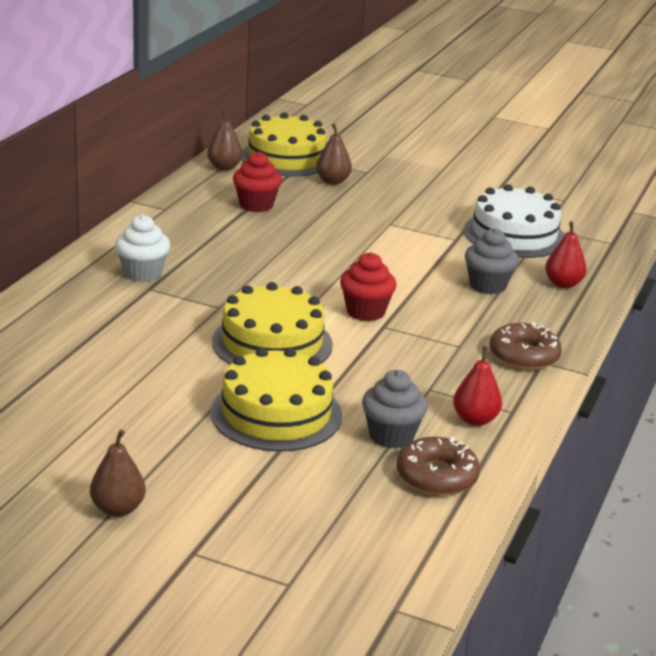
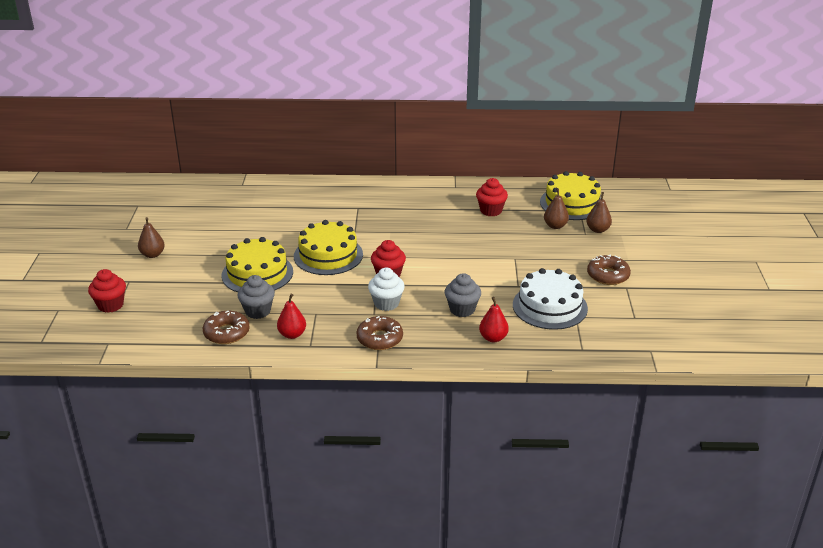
camera: 70 degrees right, 5 degrees up
white cupcake [115,215,170,282] -> white cupcake moved to [368,268,405,311]
brown pear [207,110,243,171] -> brown pear moved to [586,192,612,233]
none -> red cupcake [88,269,126,313]
none -> brown donut [587,254,631,285]

